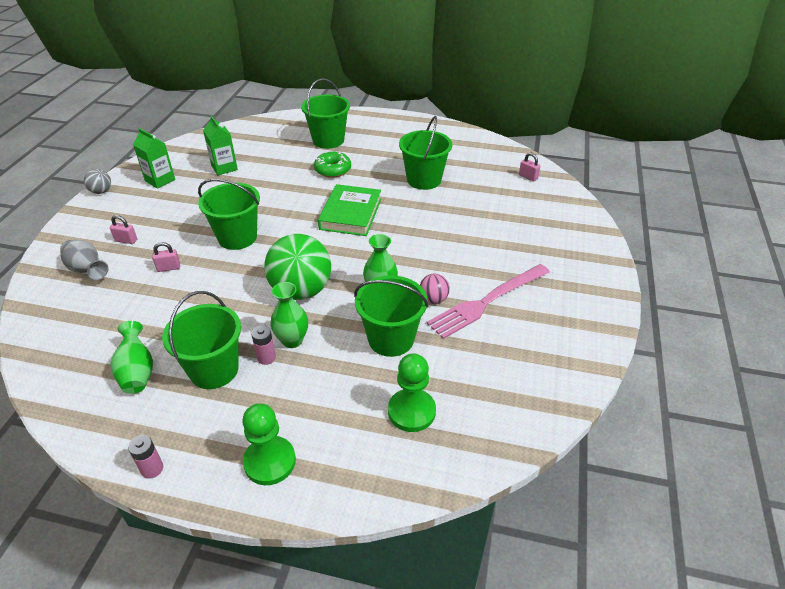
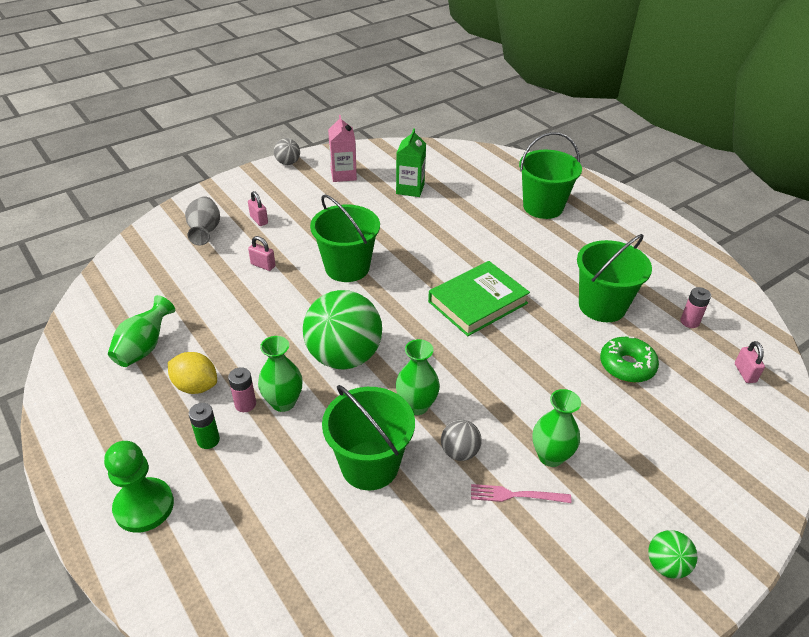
camera: 40 degrees right, 0 degrees up
pink battery [128,435,163,479] -> pink battery moved to [681,287,711,328]
green carton [133,128,175,189] -> pink carton [328,115,357,182]
green bucket [162,291,241,389] -> yellow lemon [168,352,217,394]
green donut [314,151,351,178] -> green donut moved to [600,337,659,383]
green pawn [388,353,436,432] -> none
pink ball [420,274,450,304] -> grey ball [441,420,482,461]
pink fork [427,264,550,339] -> pink fork [471,484,571,503], size x0.48
none -> green battery [189,403,220,449]
none -> green vase [532,389,581,467]
none -> green ball [648,530,698,579]

